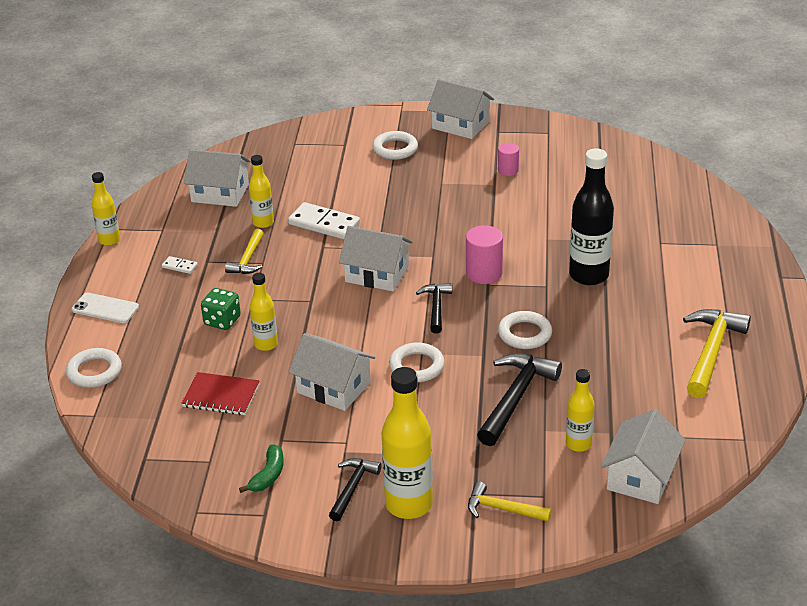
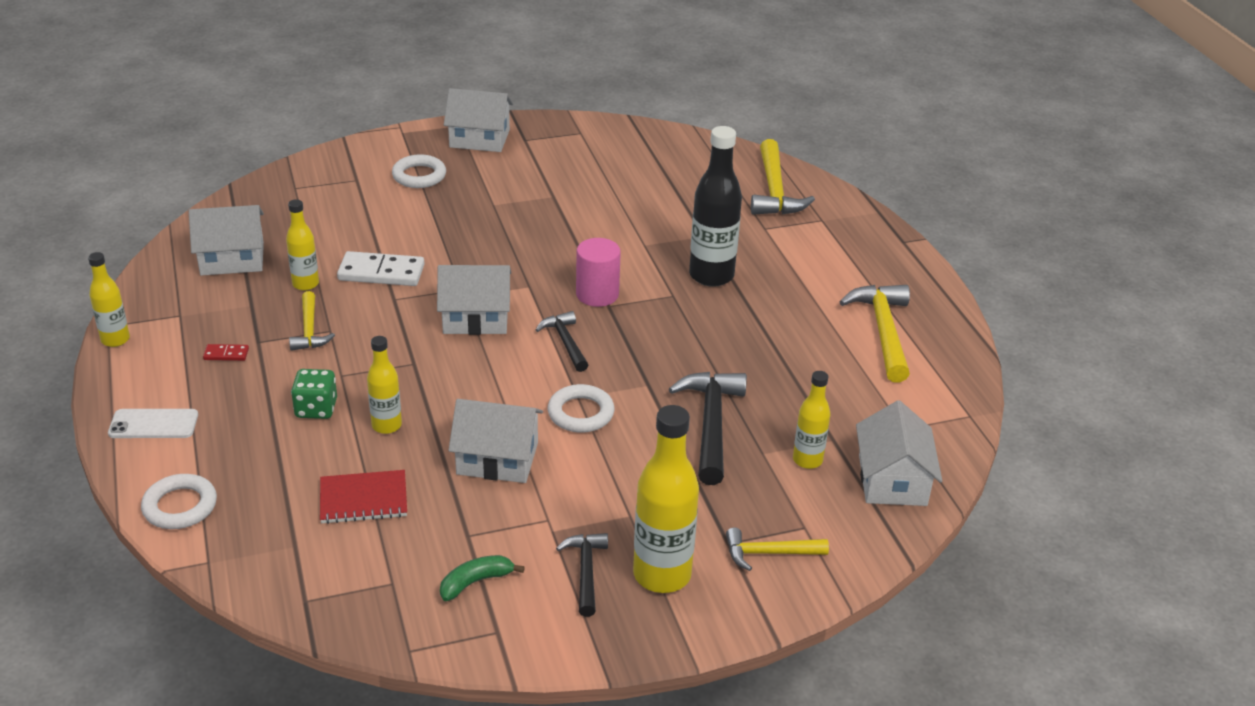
camera: 25 degrees left, 0 degrees up
white domino [162,256,198,274] -> red domino [203,344,249,361]
green banana [239,445,284,493] -> green banana turned 120 degrees counterclockwise [440,555,525,601]
pink cylinder [498,143,519,176] -> none
white ring [498,311,552,349] -> none
none -> yellow hammer [751,139,815,215]

